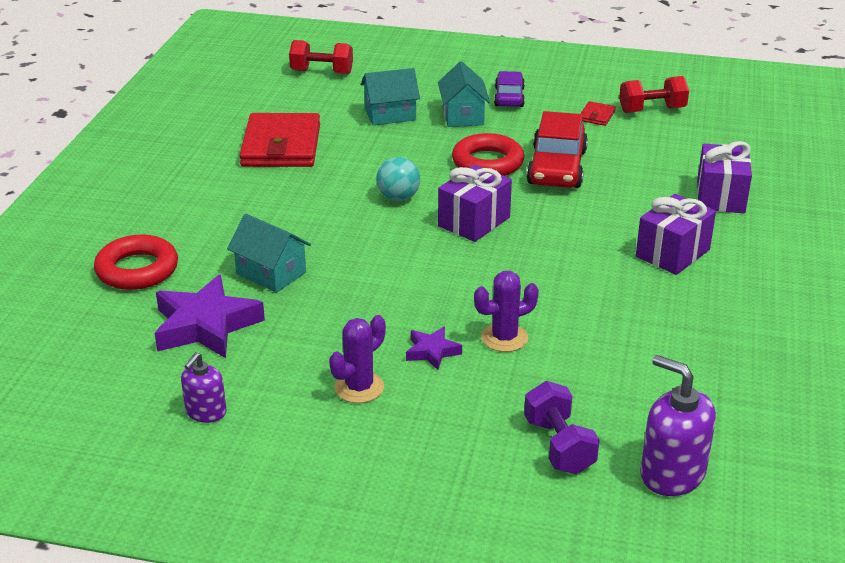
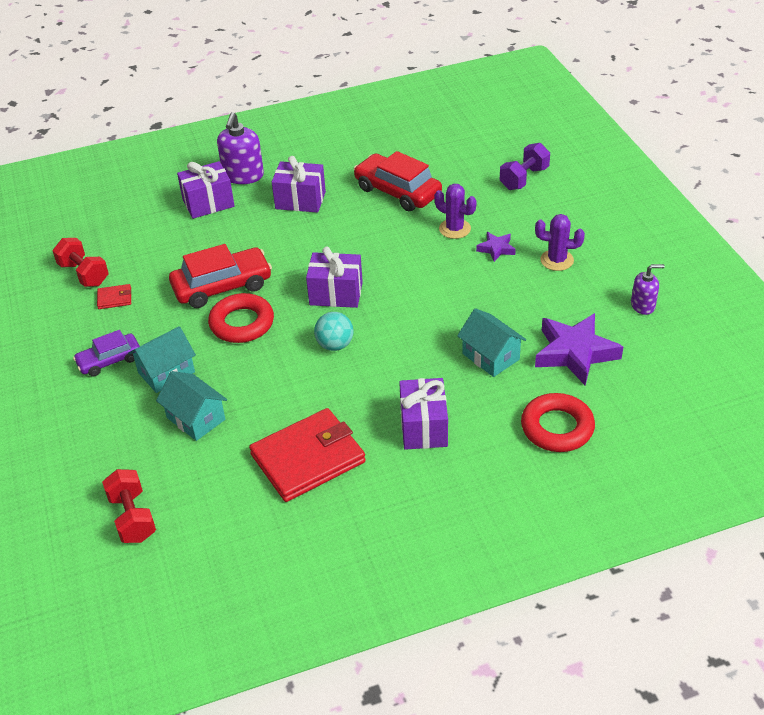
camera: 120 degrees left, 10 degrees up
turquoise house [227,214,311,293] -> turquoise house turned 45 degrees counterclockwise [457,308,526,377]
purple soap dispenser [640,355,716,496] -> purple soap dispenser moved to [217,112,264,184]
none -> red car [354,151,442,211]
none -> purple gift [399,378,448,450]

